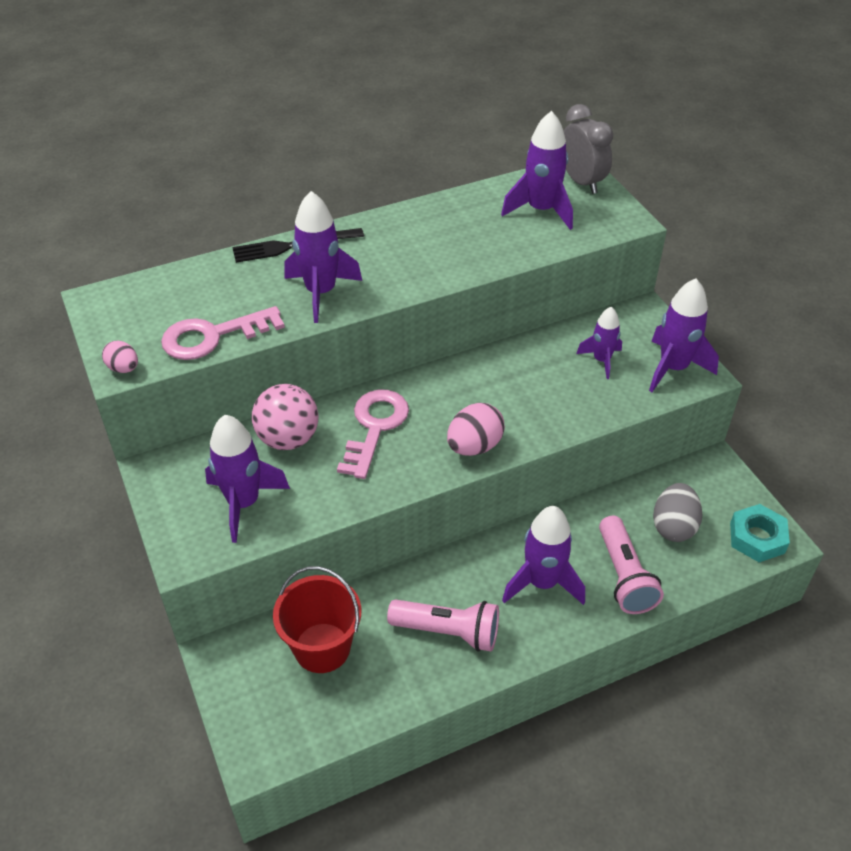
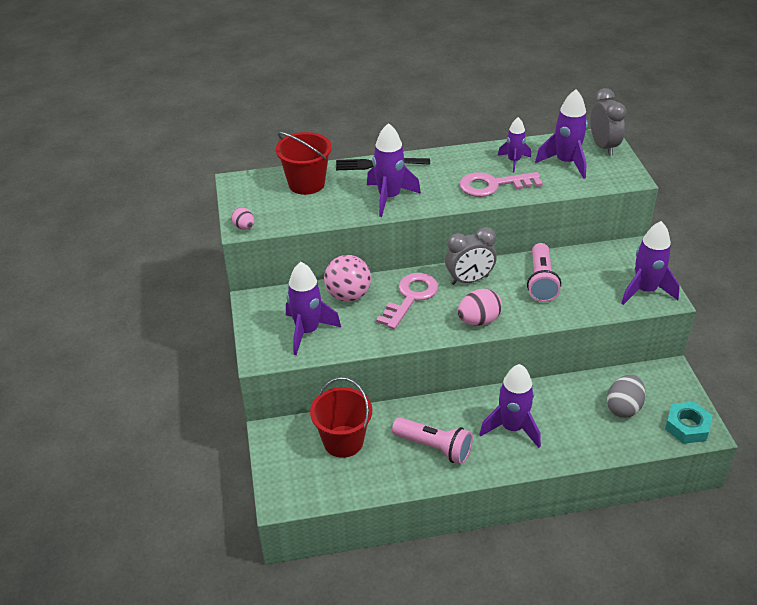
camera: 15 degrees right, 5 degrees down
pink key [161,306,285,360] -> pink key moved to [459,172,543,197]
purple rocket [576,307,622,379] -> purple rocket moved to [498,117,531,173]
pink flashlight [599,516,664,614] -> pink flashlight moved to [527,243,561,302]
none -> red bucket [276,132,332,195]
none -> grey clock [445,227,497,285]

